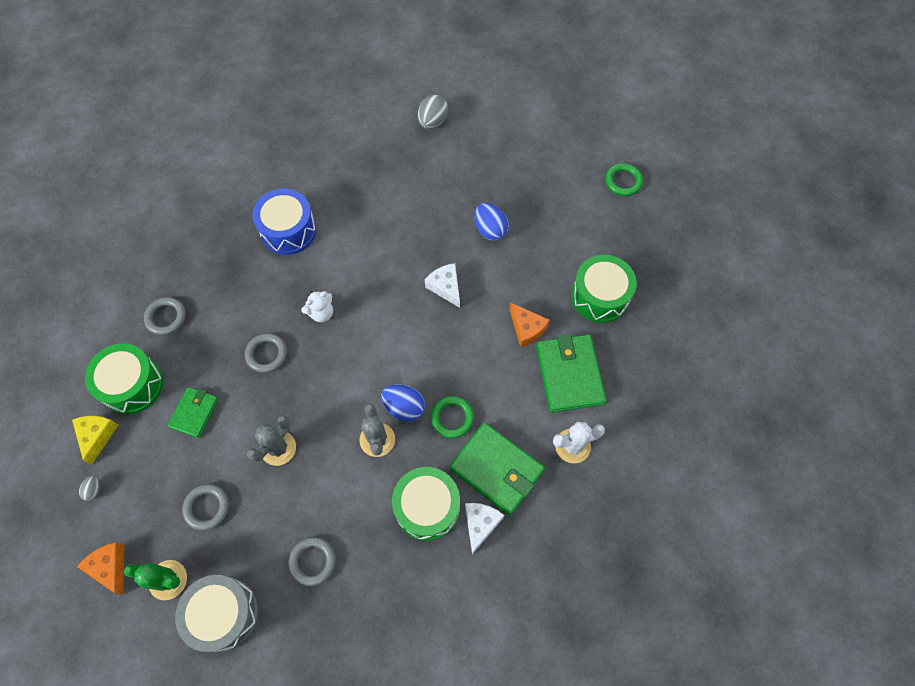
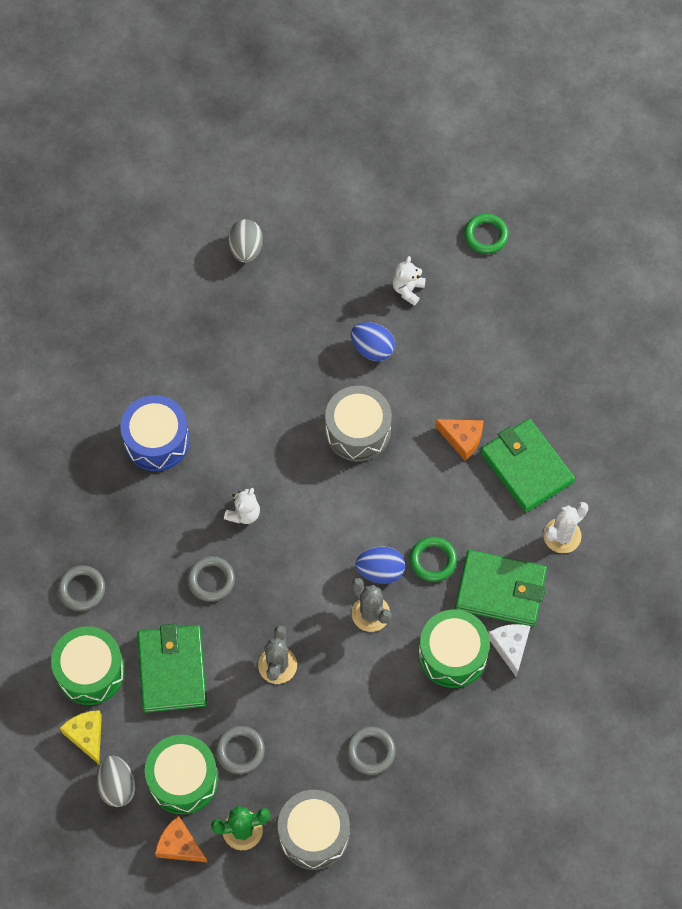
camera: 25 degrees left, 0 degrees up
grey egg [79,476,100,501] -> grey egg [96,755,136,807], size x1.92
green wallet [167,387,219,438] -> green wallet [137,624,207,713], size x1.70
white cheese [425,263,460,308] -> grey drum [325,385,392,462]
green drum [571,255,637,323] -> green drum moved to [145,735,218,814]
none -> white teddy bear [392,256,426,306]

